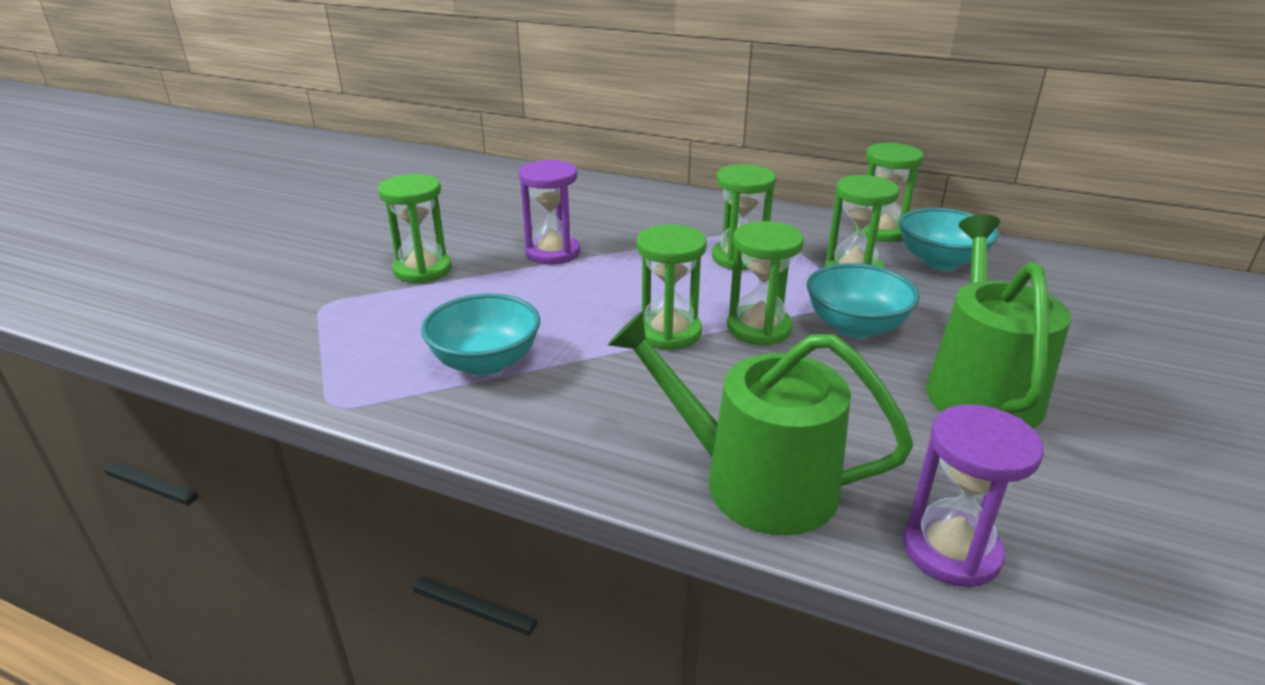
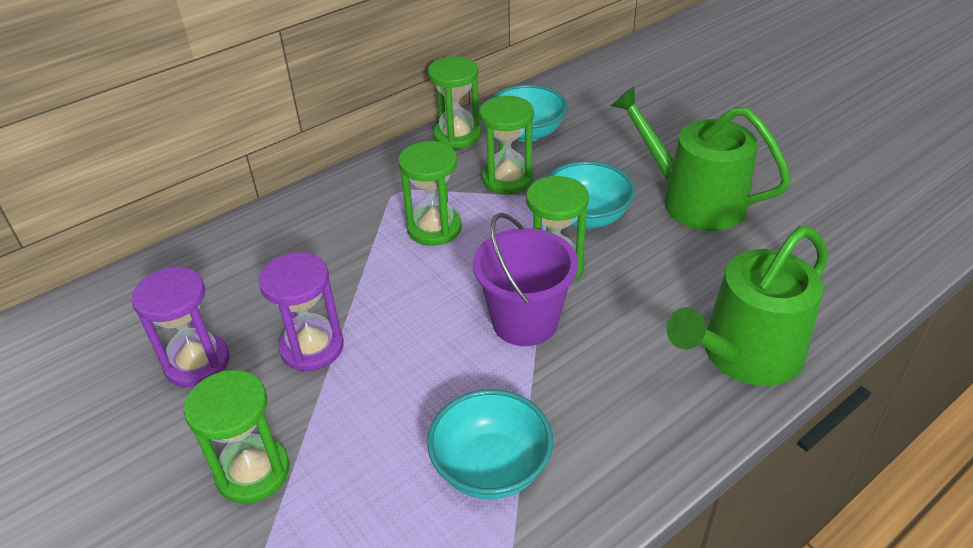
camera: 60 degrees left, 10 degrees up
green hourglass [637,224,707,350] -> purple bucket [472,213,578,346]
purple hourglass [903,404,1044,588] -> purple hourglass moved to [131,267,229,387]

